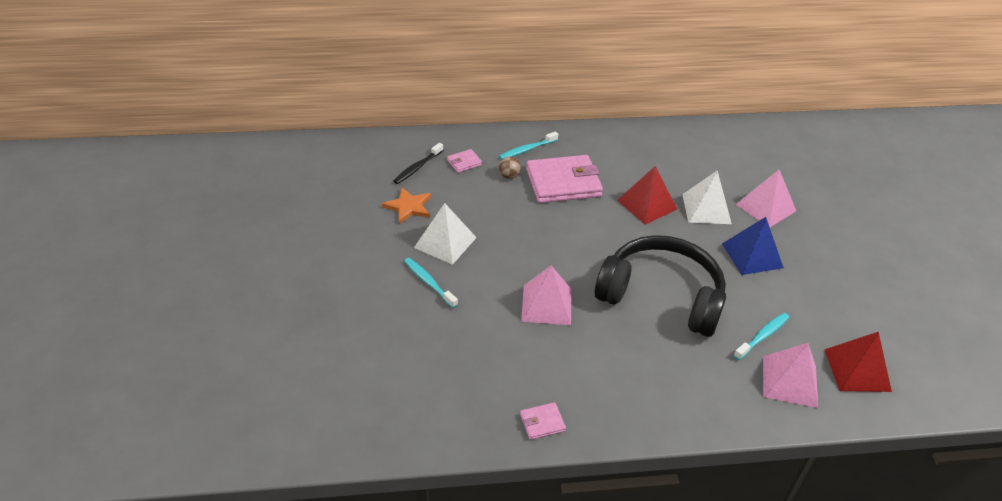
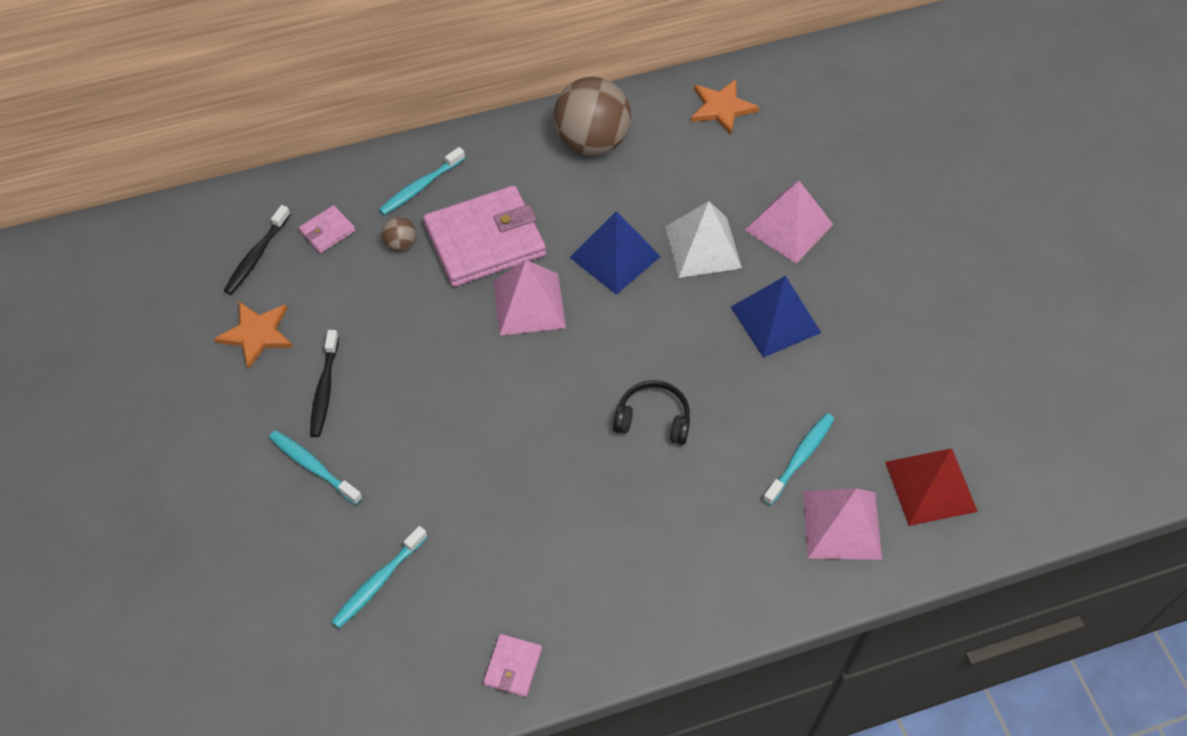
camera: 10 degrees left, 15 degrees up
white pyramid [414,203,477,265] -> black toothbrush [310,330,339,437]
pink wallet [520,402,566,440] -> pink wallet turned 45 degrees counterclockwise [483,634,542,697]
pink pyramid [521,266,572,325] -> pink pyramid moved to [493,260,566,336]
black headphones [595,235,726,337] -> black headphones [613,380,690,445], size x0.42
red pyramid [617,166,677,225] -> blue pyramid [570,211,661,295]
none -> turquoise toothbrush [331,526,428,628]
none -> brown ball [553,77,631,156]
none -> orange star [691,79,759,135]

